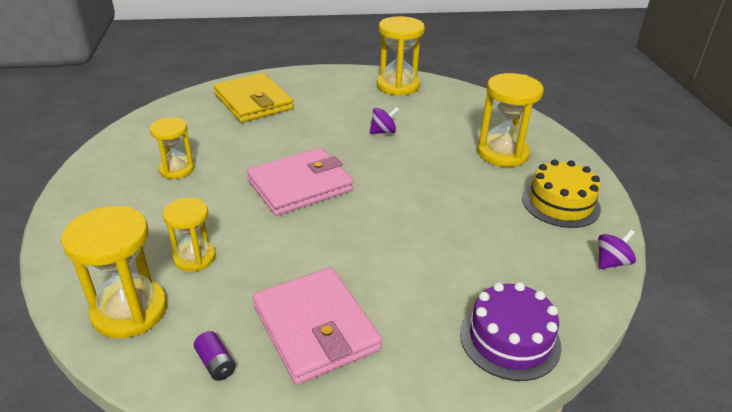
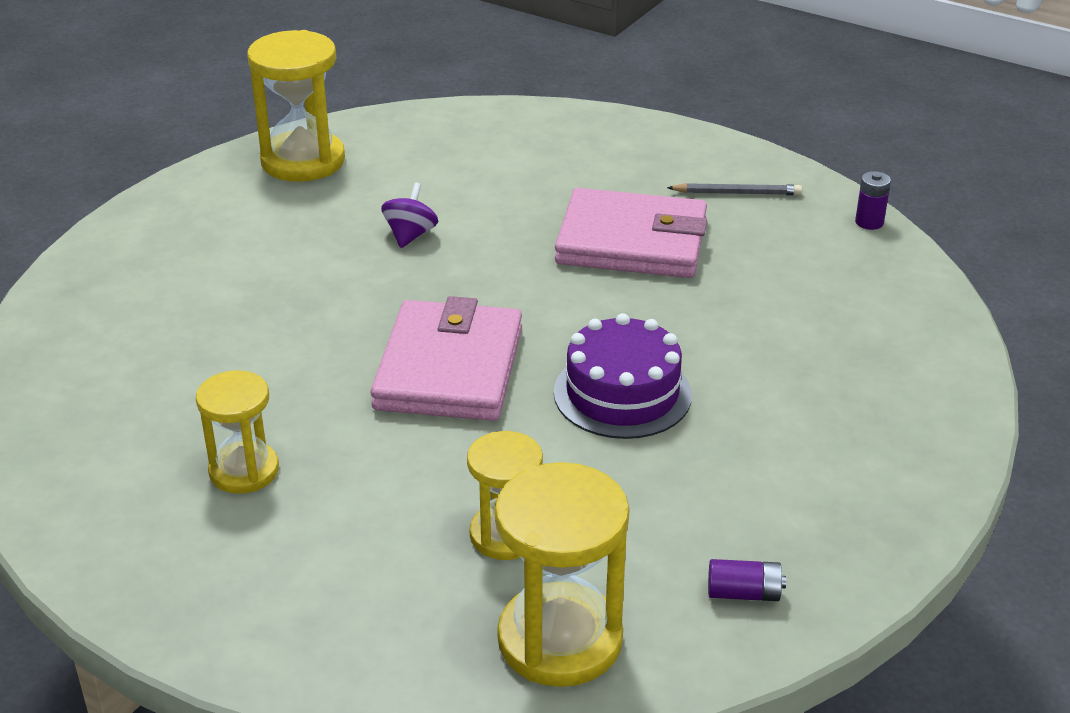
camera: 50 degrees left, 0 degrees up
yellow wallet [213,73,293,123] -> none
pink wallet [252,267,382,385] -> pink wallet moved to [555,188,707,278]
purple cake [460,282,561,381] -> purple cake moved to [554,313,692,439]
yellow hourglass [477,73,544,167] -> none
yellow cake [522,159,601,228] -> grey pencil [667,183,802,195]
purple spinning top [598,229,636,269] -> purple battery [855,171,891,230]

